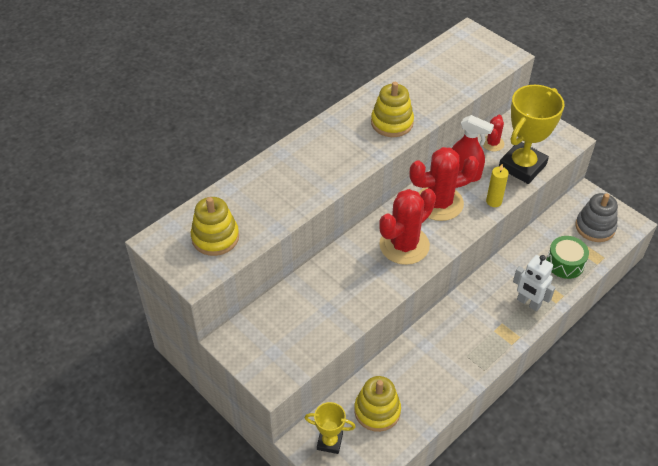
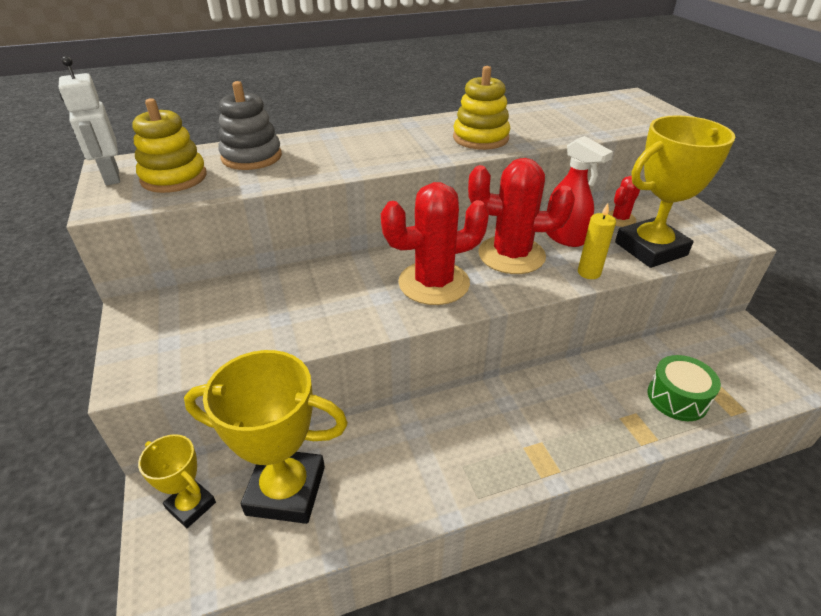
camera: 25 degrees right, 10 degrees down
yellow stacking toy [354,376,401,432] -> yellow trophy [184,350,348,524]
white robot [513,255,555,311] -> white robot moved to [59,56,120,185]
grey stacking toy [576,193,618,242] -> grey stacking toy moved to [218,81,282,170]

